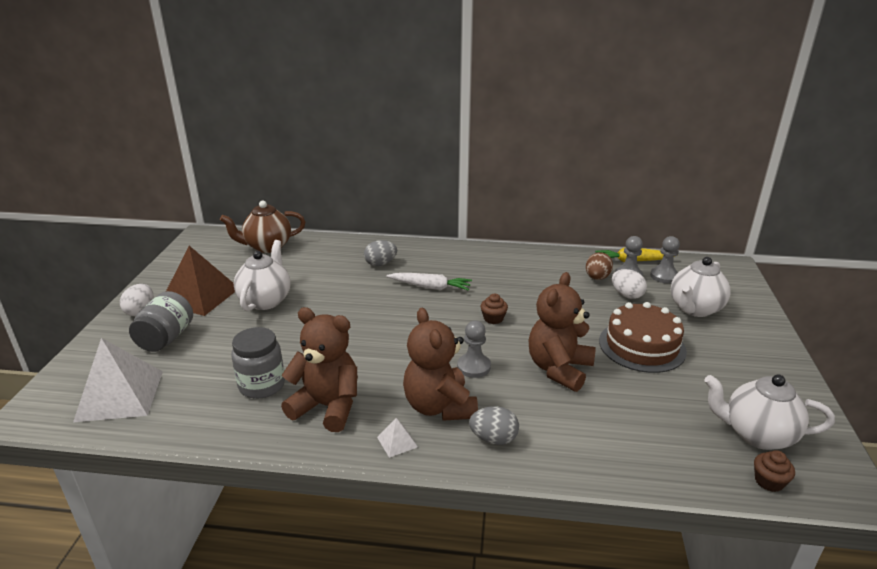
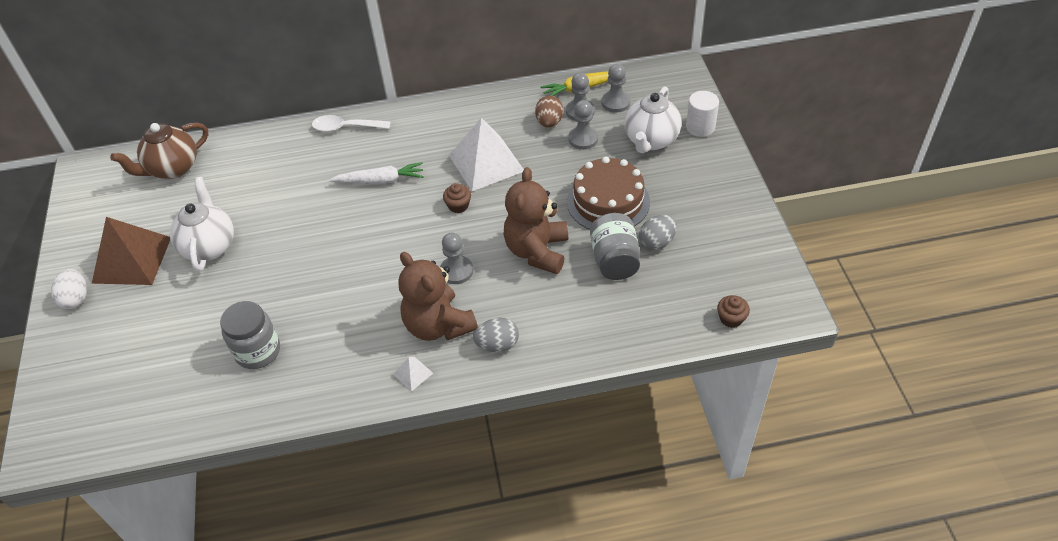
camera: 15 degrees left, 20 degrees up
white pyramid [73,338,163,423] -> white pyramid moved to [449,118,524,191]
grey jar [129,291,193,352] -> grey jar moved to [590,213,640,280]
brown teddy bear [281,307,357,432] -> none
grey egg [364,240,397,266] -> grey egg moved to [639,215,677,250]
white egg [612,269,647,299] -> grey pawn [568,100,598,150]
white teapot [704,374,835,450] -> none
none -> white spoon [312,115,390,132]
none -> white cylinder [686,91,719,137]

